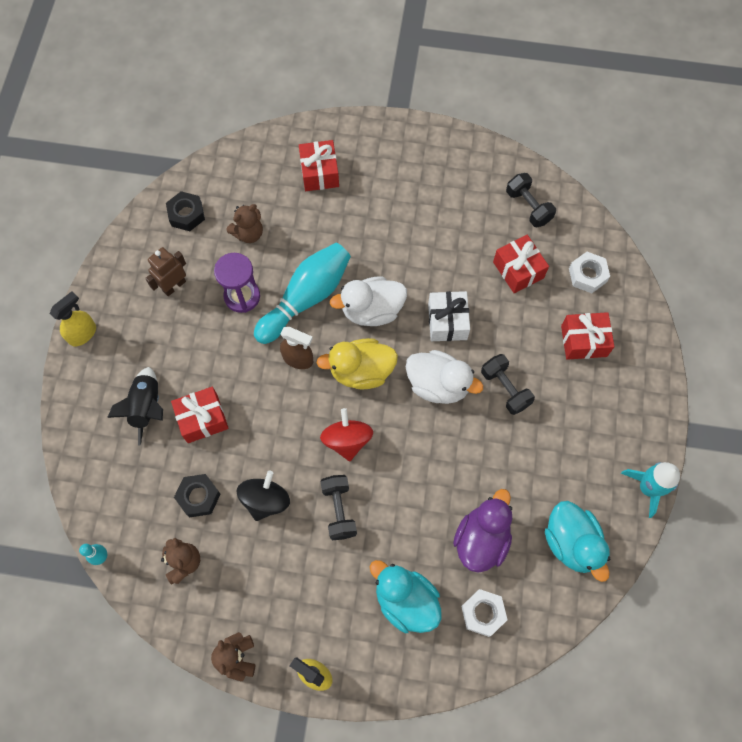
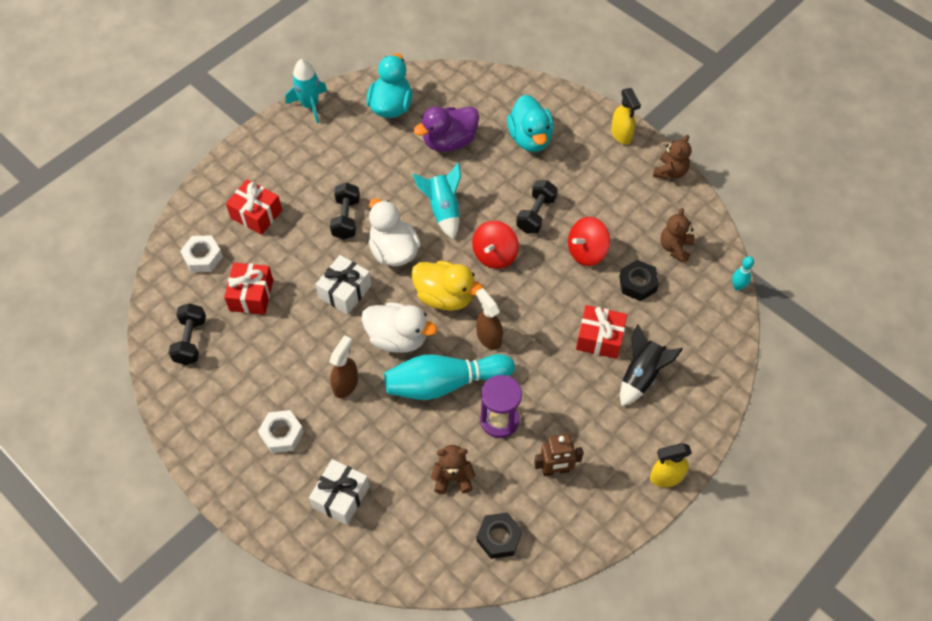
camera: 145 degrees left, 10 degrees down
black spinning top [236,471,290,521] -> red spinning top [568,217,610,266]
red gift [299,140,339,191] -> white gift [309,459,370,525]
white nut [461,589,507,637] -> white nut moved to [258,410,304,453]
none -> brown spray bottle [329,335,358,398]
none -> turquoise rocket [413,163,461,240]

